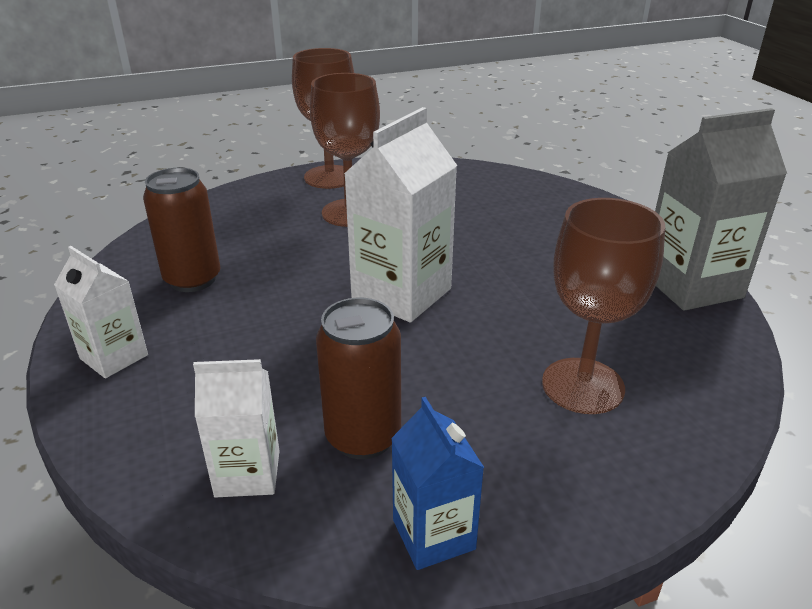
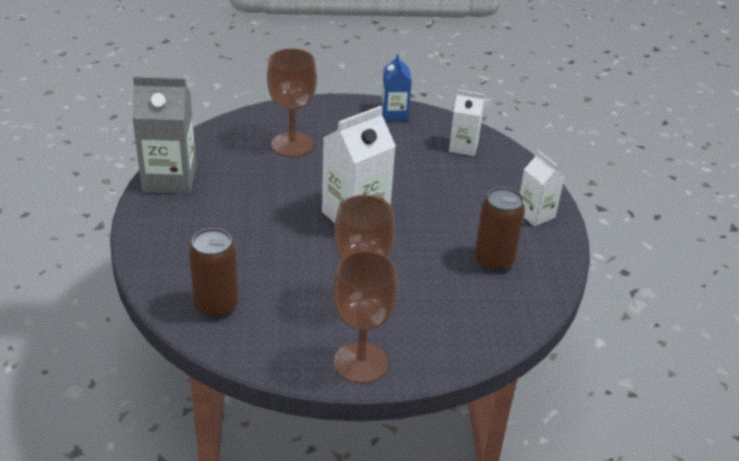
camera: 165 degrees left, 5 degrees up
brown can [316,298,401,459] -> brown can moved to [189,228,239,318]

